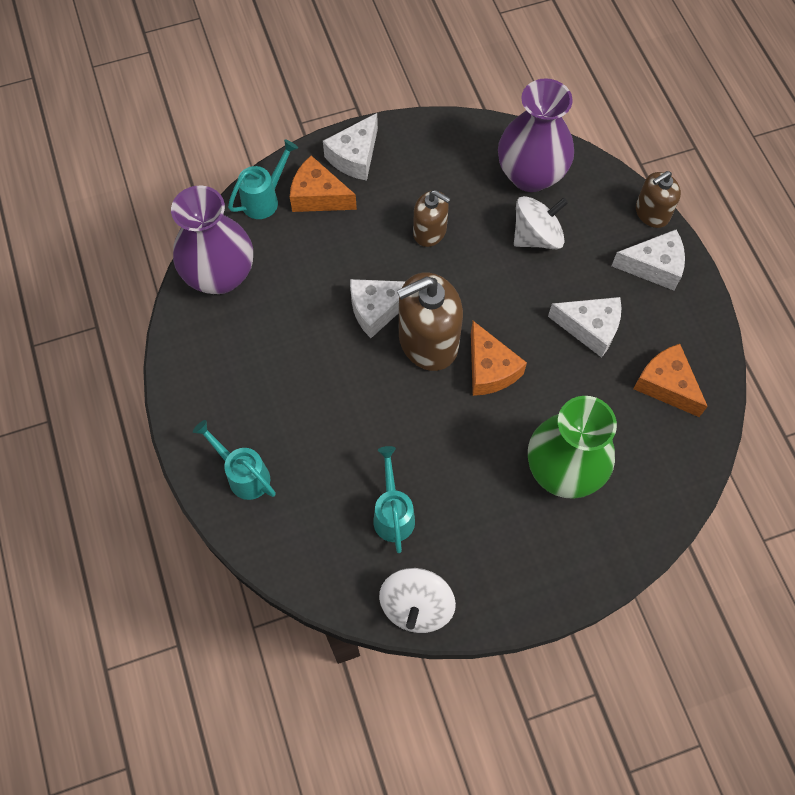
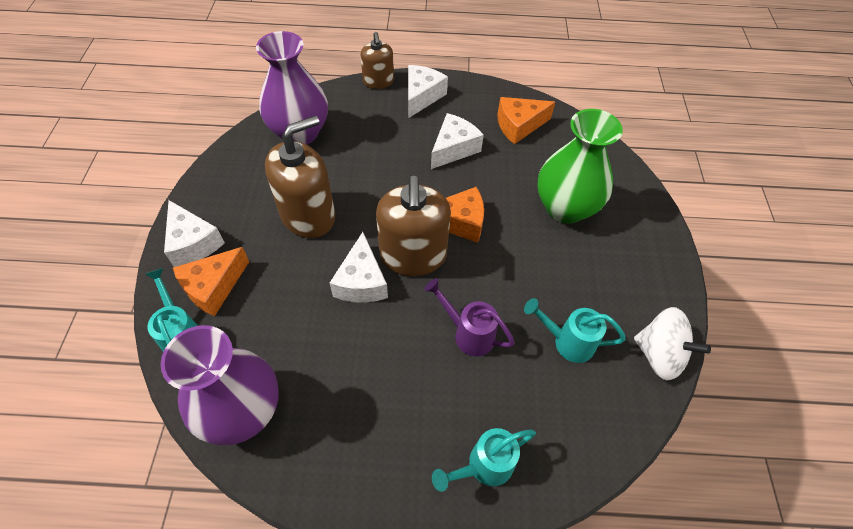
camera: 70 degrees left, 10 degrees down
brown soap dispenser [413,190,451,247] -> brown soap dispenser [265,115,335,238], size x1.72
white spinning top [514,196,568,249] -> none
none -> purple watering can [424,278,515,356]

